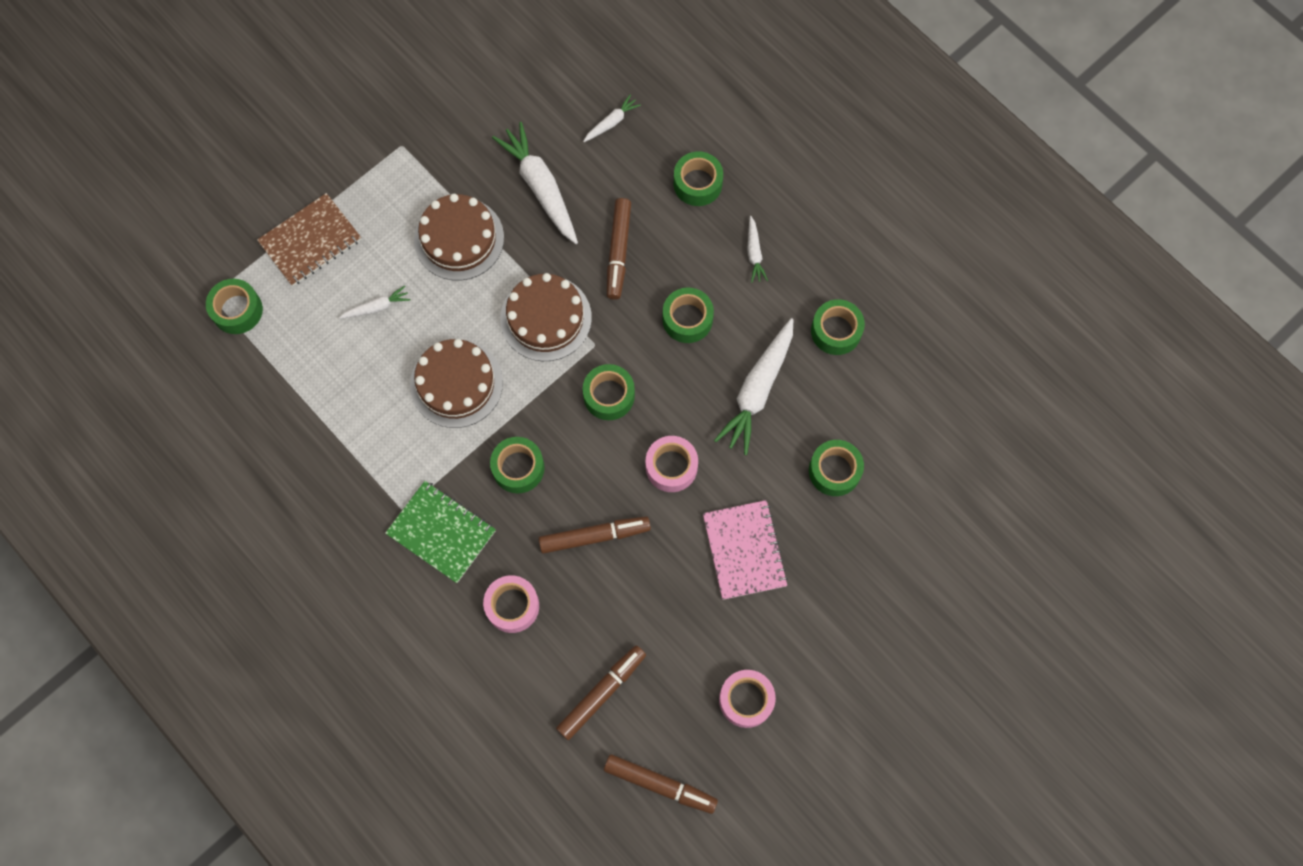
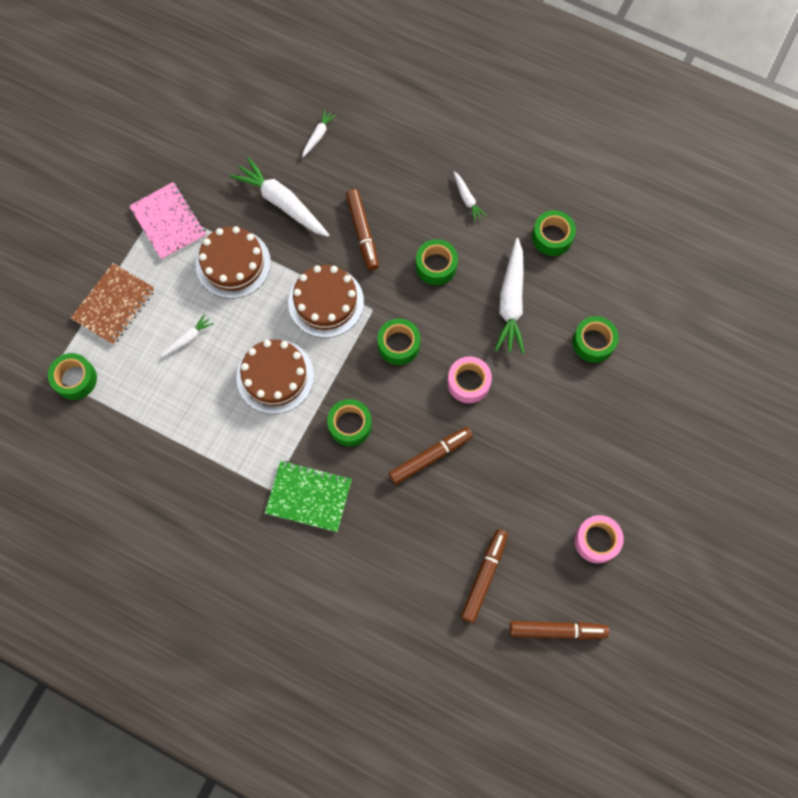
camera: 20 degrees left, 0 degrees up
pink tape [483,575,539,633] -> none
green tape [674,152,723,206] -> none
pink notebook [703,500,788,600] -> pink notebook moved to [129,182,206,260]

